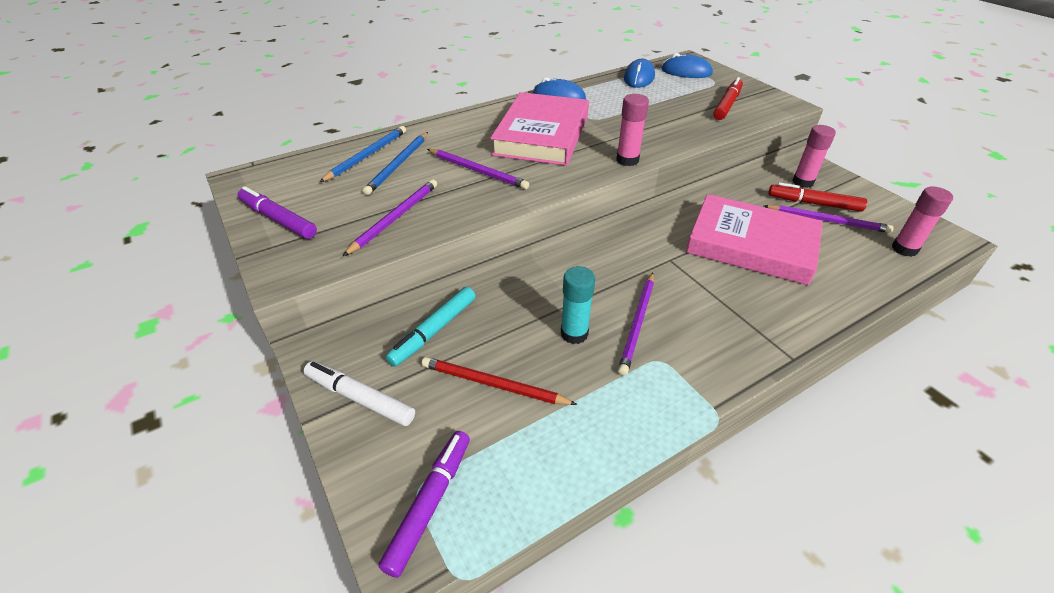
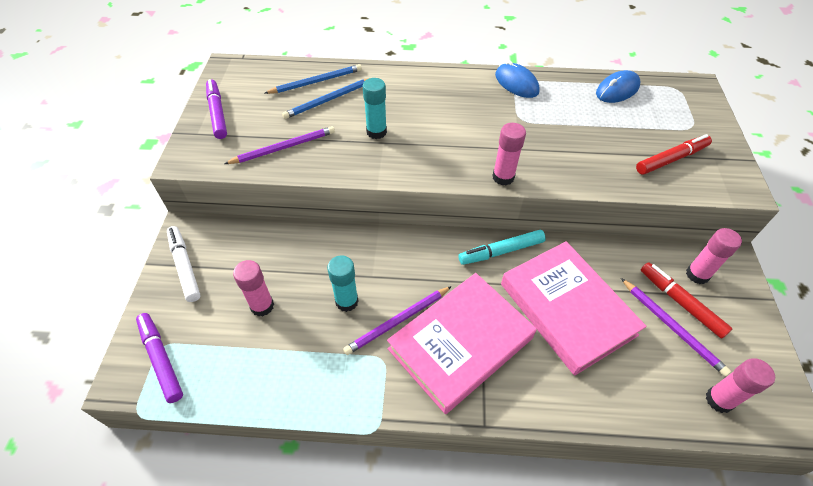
camera: 35 degrees right, 10 degrees up
purple marker [378,431,470,578] -> purple marker turned 90 degrees counterclockwise [136,313,183,403]
turquoise marker [386,287,476,367] -> turquoise marker moved to [458,230,546,265]
red pencil [422,357,577,405] -> pink glue stick [233,260,274,316]
purple pencil [427,149,529,189] -> turquoise glue stick [362,78,387,139]
pink book [490,92,589,166] -> pink book moved to [387,273,537,414]
blue mouse [662,53,713,78] -> none

